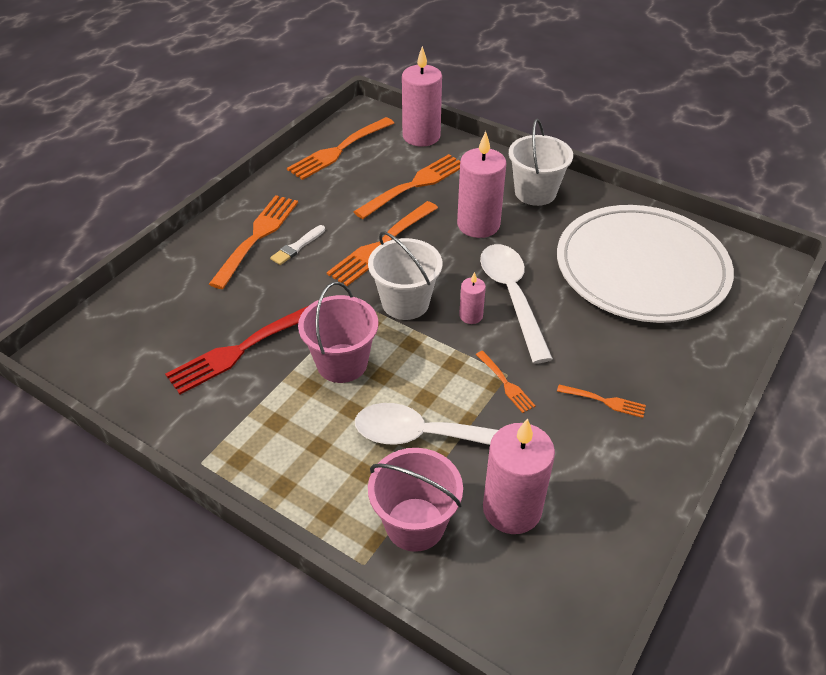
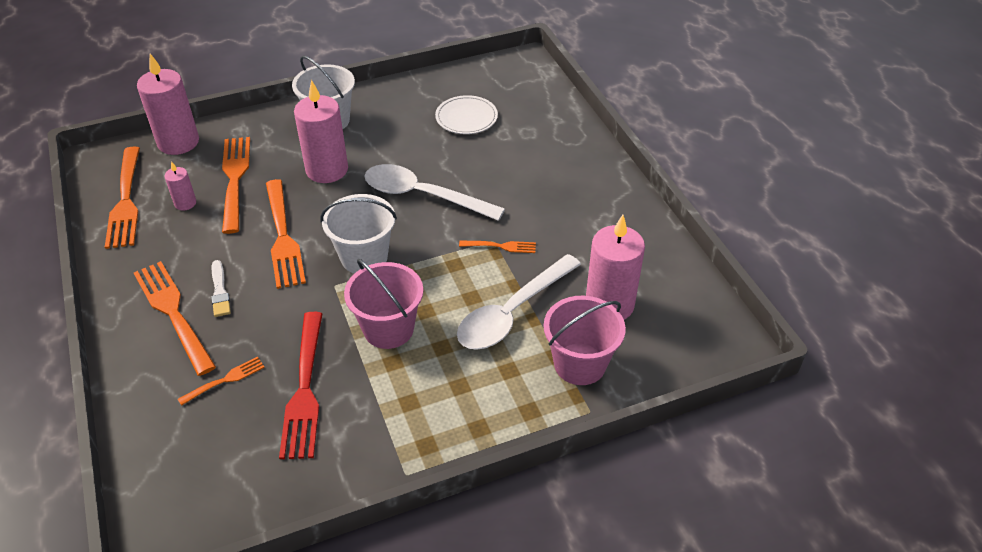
camera: 55 degrees left, 0 degrees up
pink candle [459,272,486,324] -> pink candle moved to [165,161,196,210]
white plate [557,205,734,323] -> white plate [435,95,498,134], size x0.41
orange fork [557,385,646,418] -> orange fork moved to [178,356,265,406]

